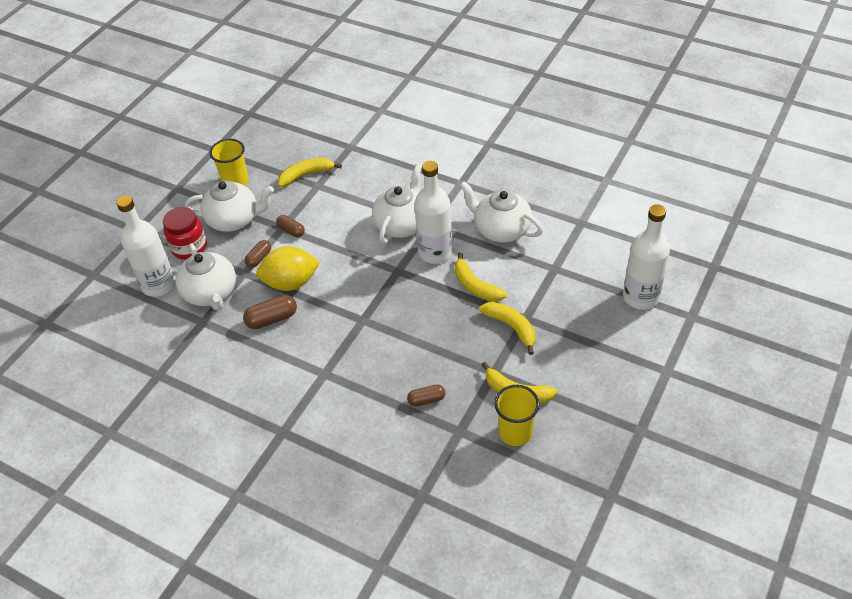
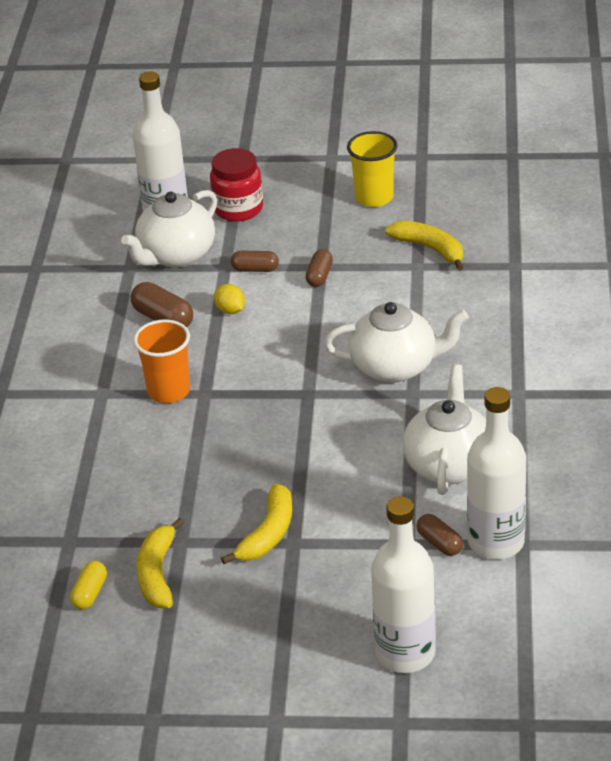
camera: 65 degrees right, 10 degrees down
white teapot [185,181,274,232] -> none
yellow lemon [256,246,320,291] -> yellow lemon [214,284,245,314], size x0.47
brown capsule [407,384,446,407] -> brown capsule moved to [416,514,463,556]
white bottle [414,161,452,264] -> white bottle moved to [467,387,526,559]
yellow banana [455,252,507,302] -> none
yellow cup [494,385,540,446] -> yellow capsule [70,561,107,609]
none -> orange cup [133,319,190,403]

